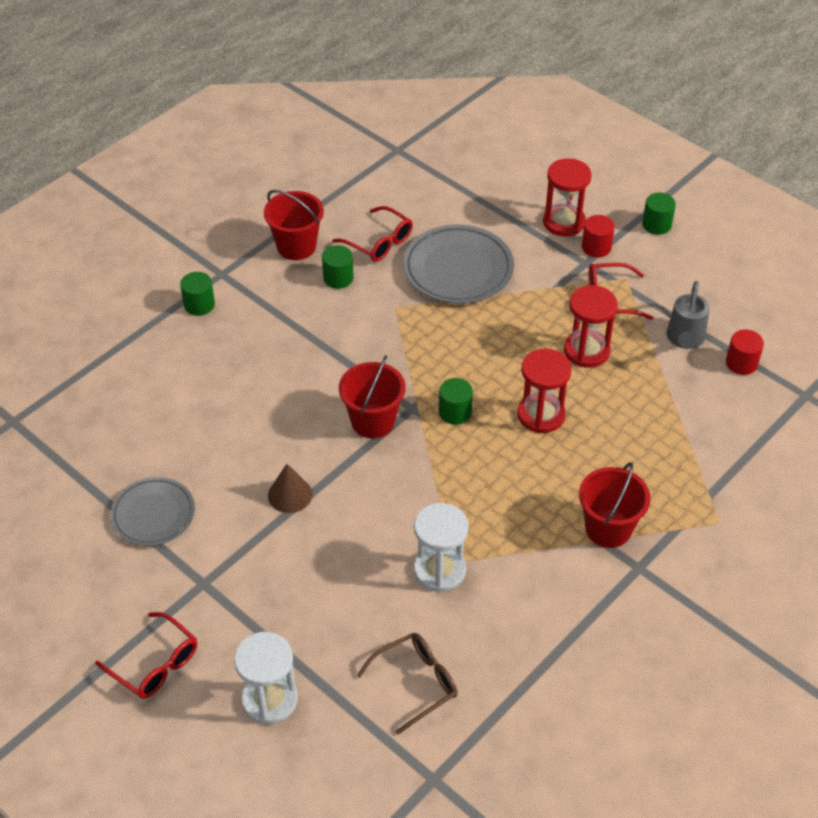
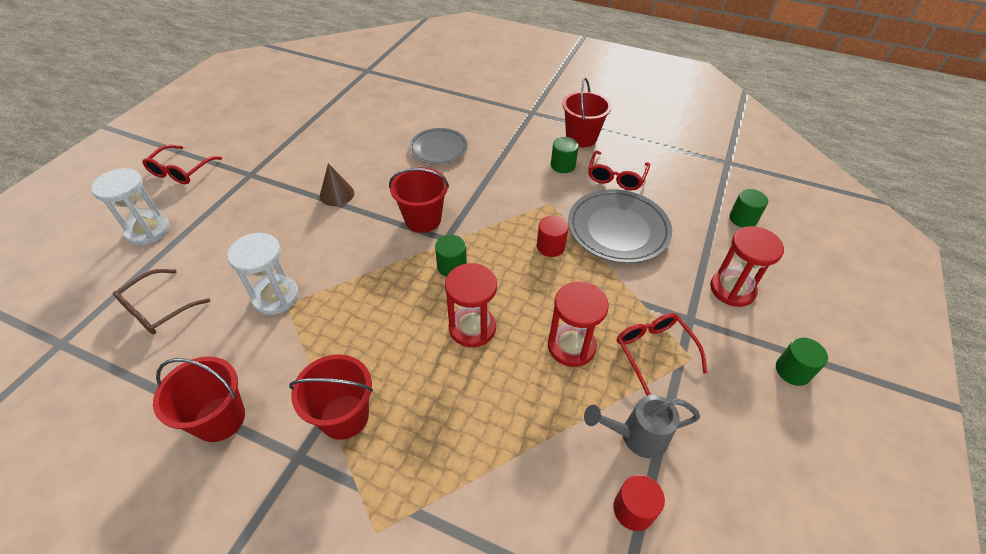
camera: 70 degrees right, 0 degrees up
grey plate [110,477,195,546] -> grey plate moved to [409,128,468,164]
green cylinder [180,272,215,316] -> green cylinder moved to [729,189,768,228]
brown glasses [357,633,458,735] -> brown glasses turned 90 degrees clockwise [113,269,210,334]
red cylinder [582,215,615,258] -> red cylinder moved to [537,216,569,257]
none -> red bucket [153,356,245,442]

